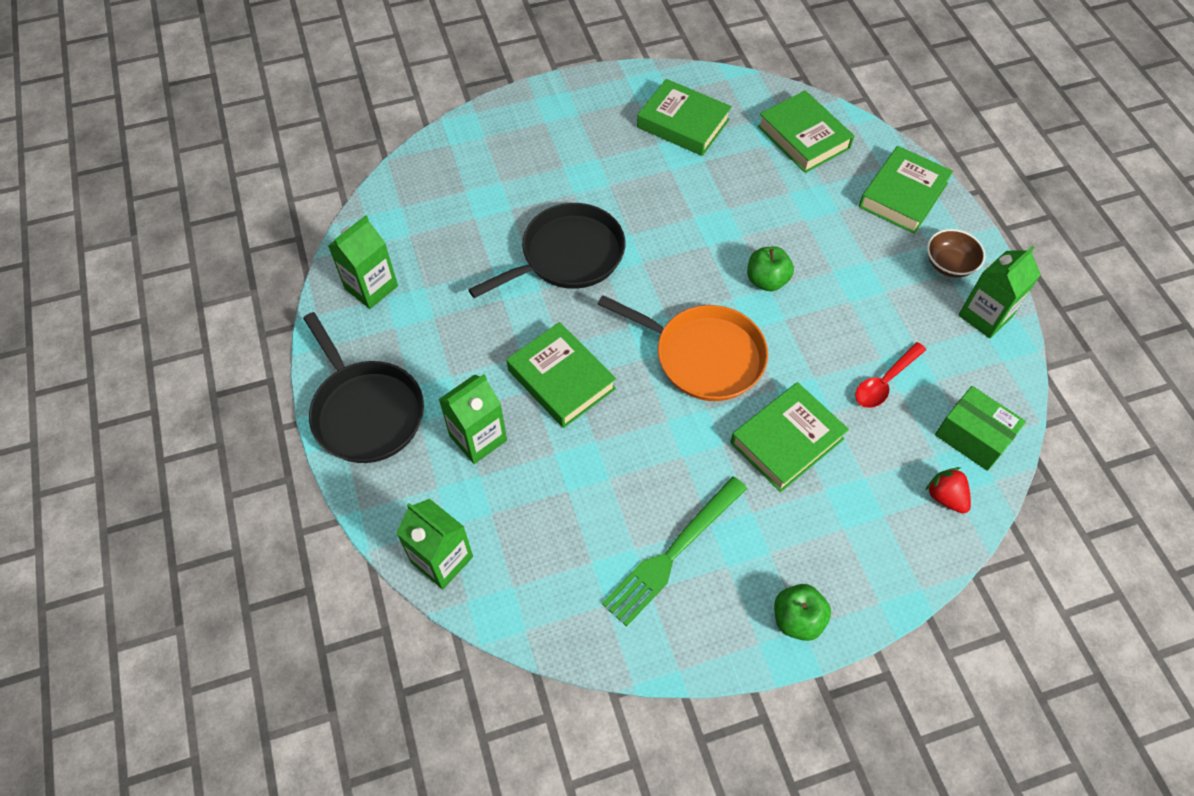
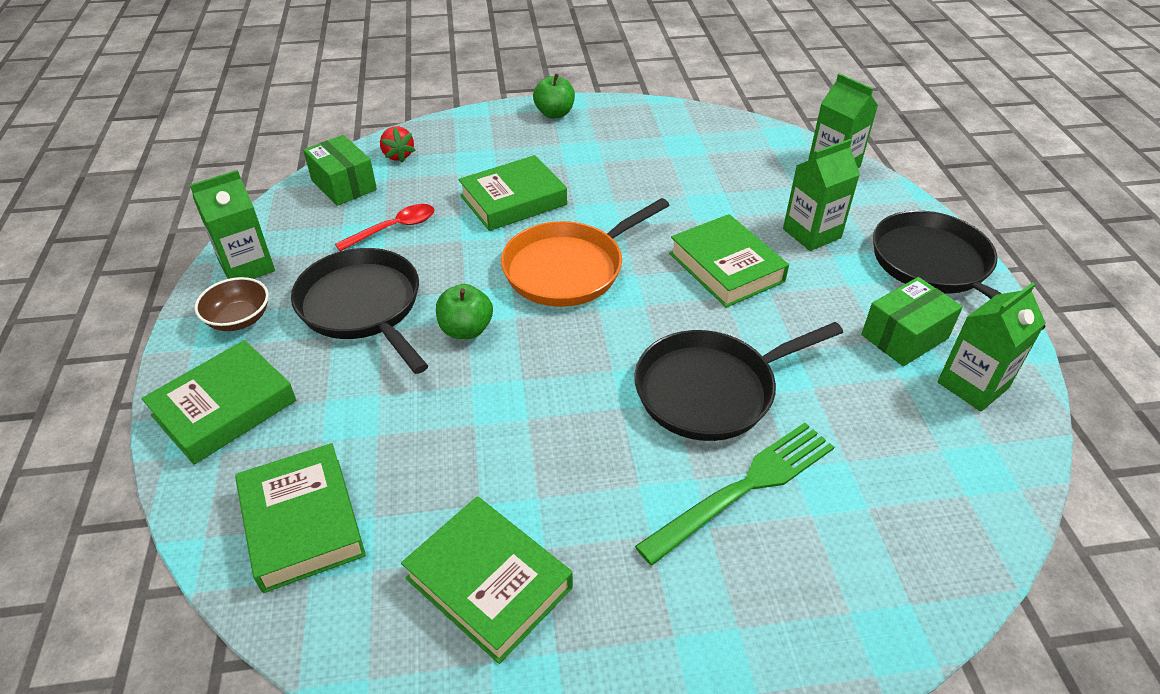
camera: 170 degrees left, 15 degrees down
orange pan [597,295,768,401] -> orange pan turned 75 degrees counterclockwise [501,198,669,307]
green fork [602,476,747,627] -> green fork moved to [635,423,834,565]
none -> black pan [291,248,428,374]
none -> green box [861,277,963,366]

